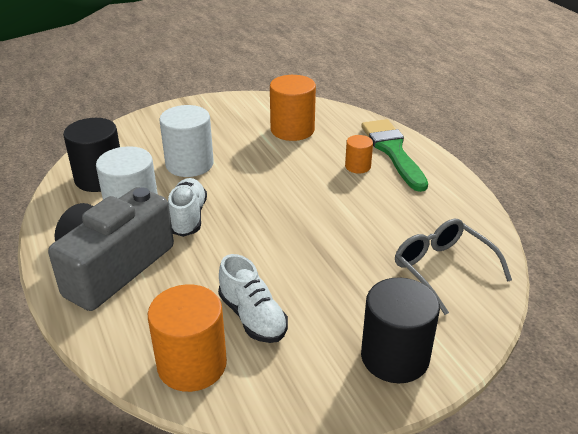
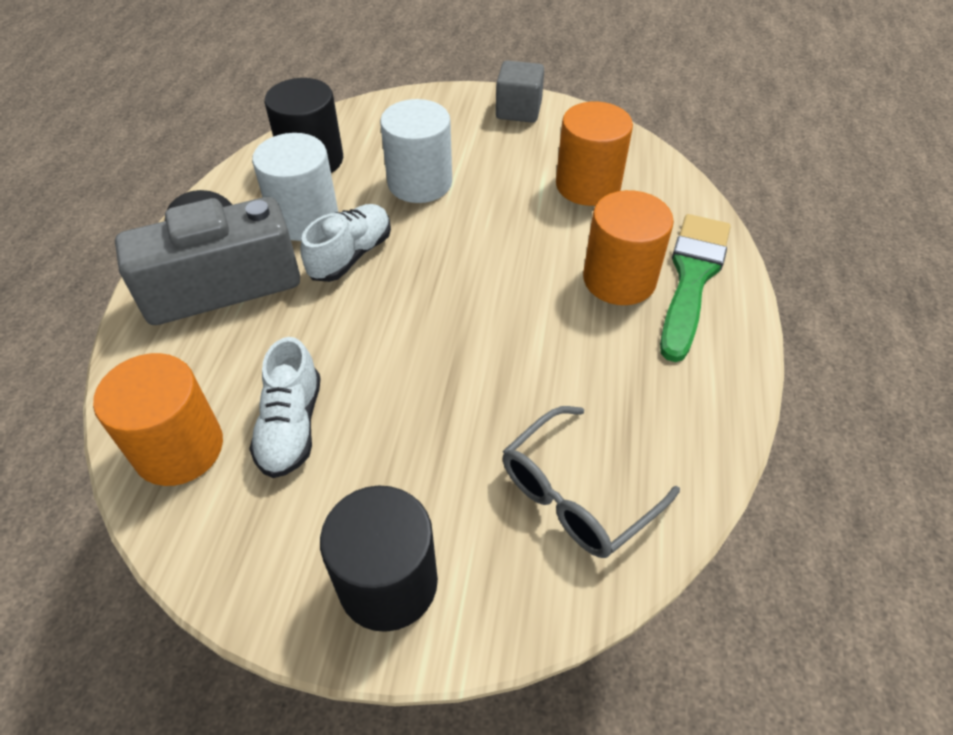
camera: 35 degrees right, 15 degrees up
orange cylinder [345,135,373,173] -> orange cylinder [583,190,674,305], size x1.85
grey glasses [395,219,512,315] -> grey glasses turned 135 degrees counterclockwise [503,406,680,558]
none -> grey cube [496,61,544,123]

